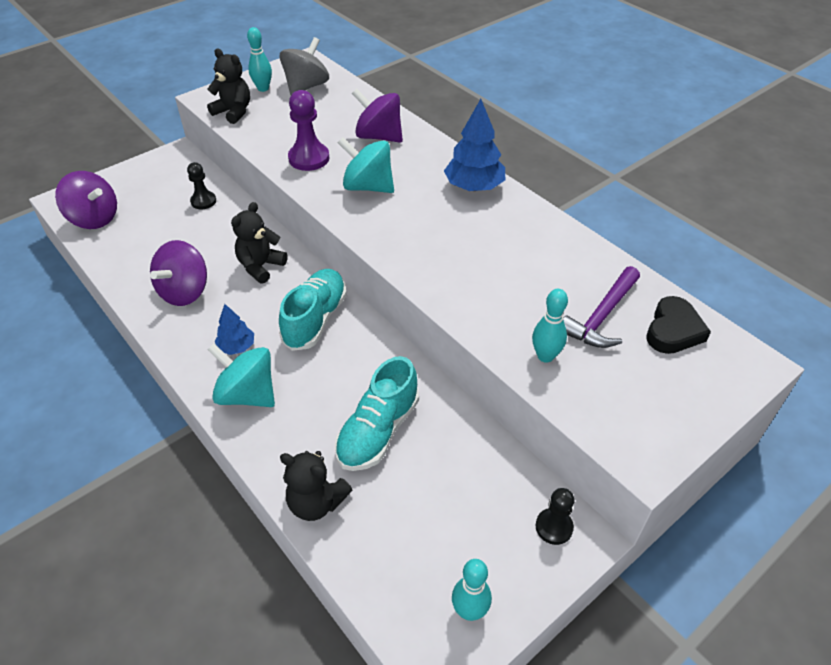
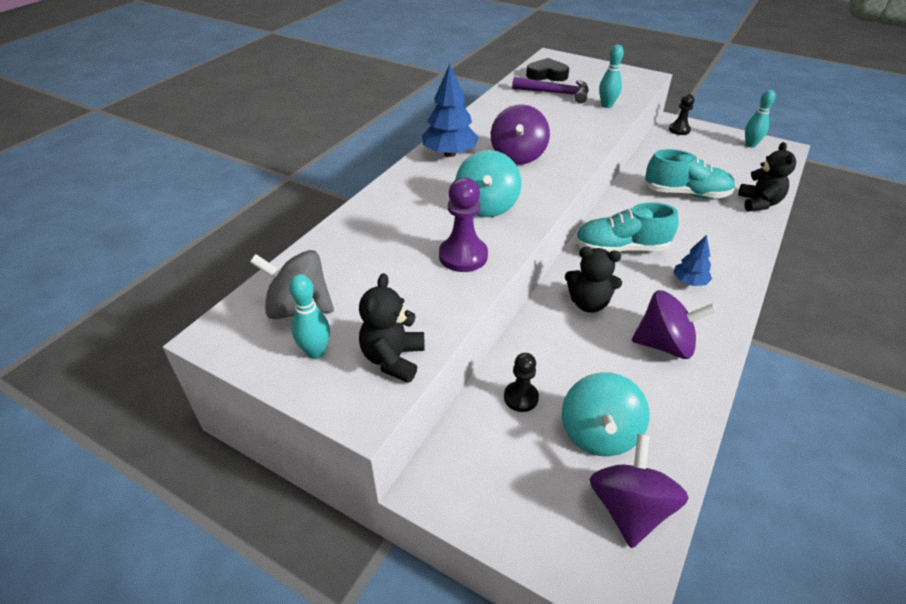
camera: 110 degrees left, 5 degrees down
turquoise spinning top [207,344,275,407] -> turquoise spinning top moved to [562,372,650,456]
purple spinning top [352,88,403,143] -> purple spinning top moved to [491,104,550,165]

